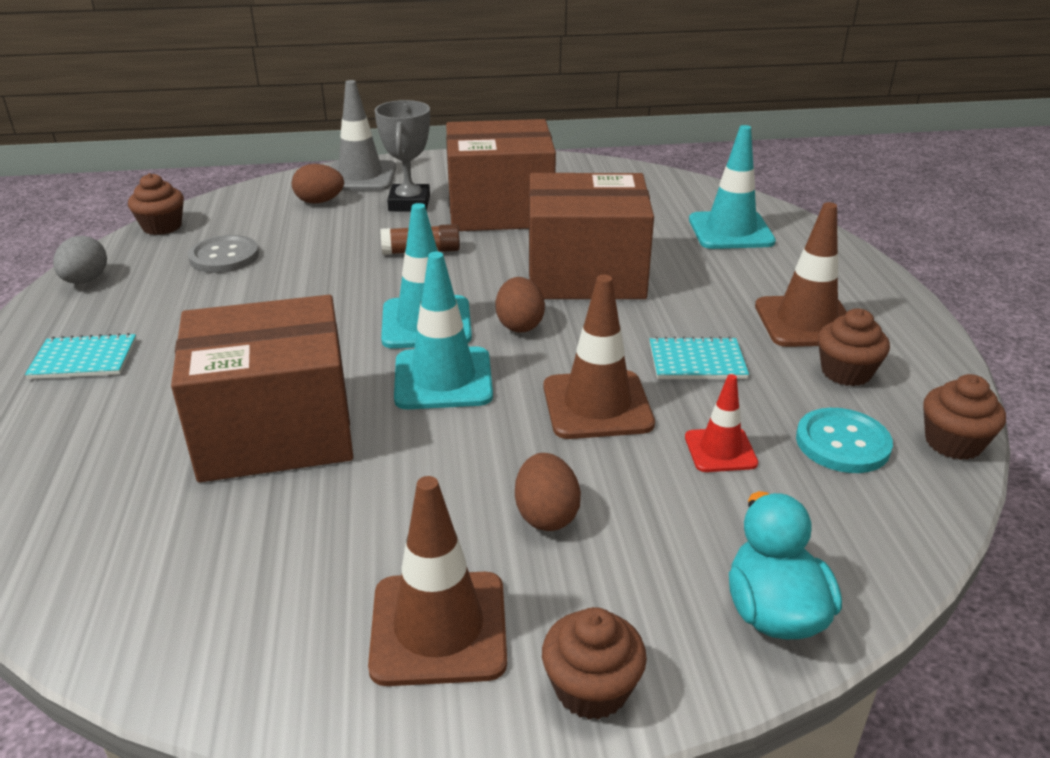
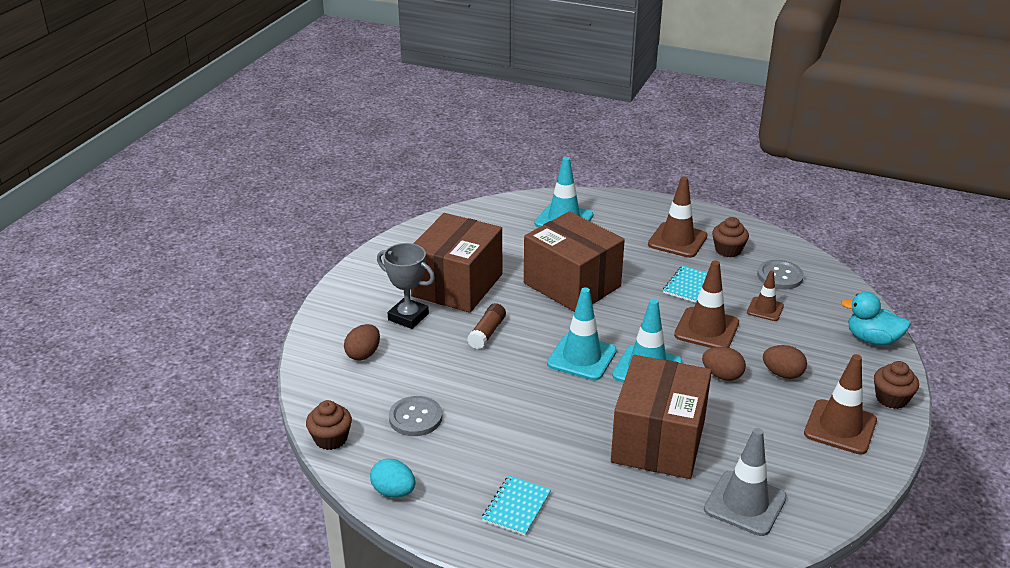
camera: 60 degrees left, 0 degrees up
grey egg [53,236,107,284] -> turquoise egg [370,458,416,498]
grey traffic cone [331,80,396,191] -> grey traffic cone moved to [704,428,787,536]
brown egg [496,277,545,333] -> brown egg moved to [702,347,746,381]
brown box [529,173,654,299] -> brown box turned 75 degrees counterclockwise [524,211,625,312]
red traffic cone [685,374,758,472] -> brown traffic cone [747,270,784,321]
turquoise button [796,408,893,473] -> grey button [757,260,804,290]
brown cupcake [923,374,1006,460] -> none

